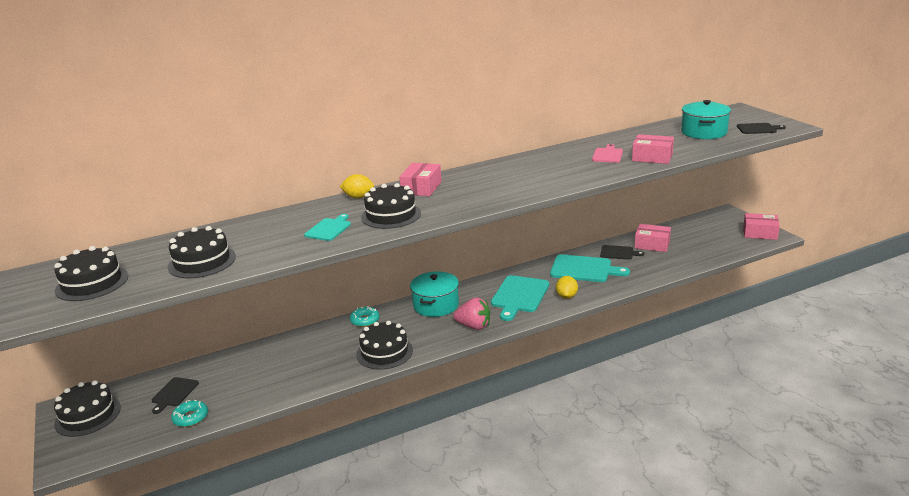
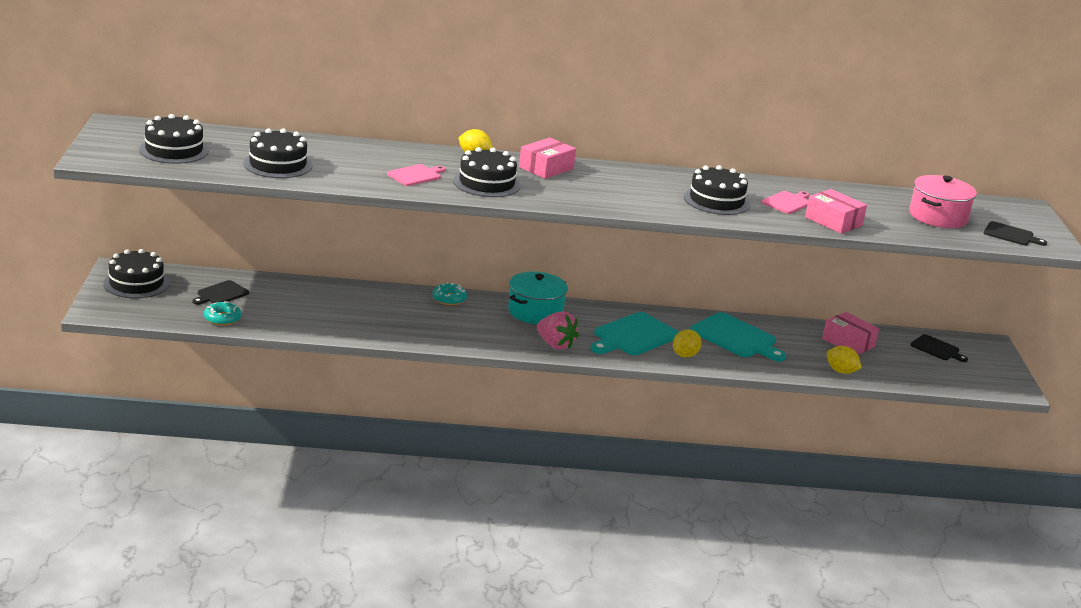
camera: 20 degrees right, 0 degrees up
turquoise cutting board [304,214,351,241] -> pink cutting board [387,164,446,186]
black cake [356,321,413,370] -> black cake moved to [684,165,750,215]
black cutting board [600,245,645,260] -> black cutting board moved to [911,334,968,362]
turquoise pot [681,100,731,139] -> pink pot [909,175,977,228]
pink box [743,213,780,240] -> none
none -> yellow lemon [827,346,862,374]

